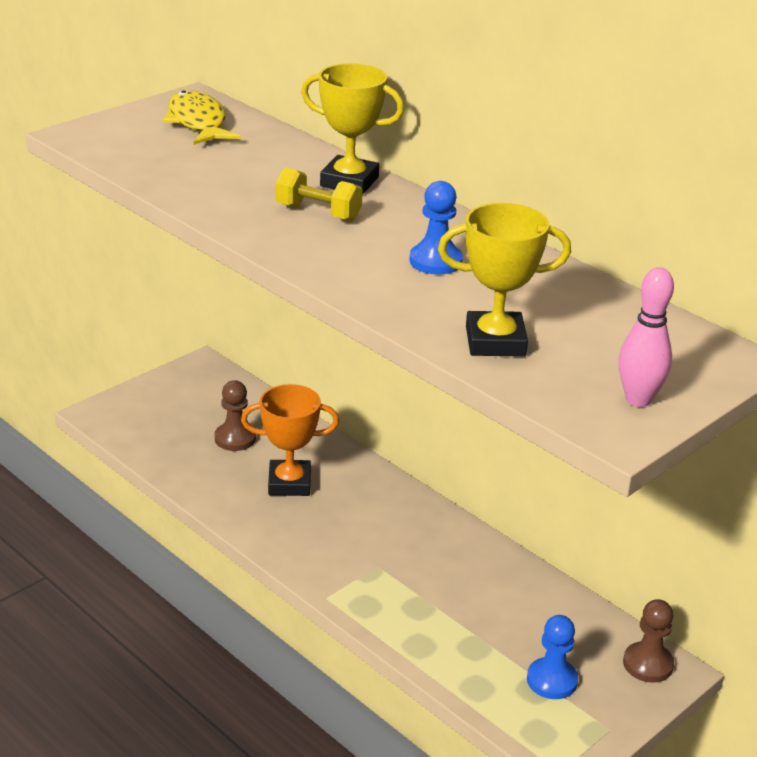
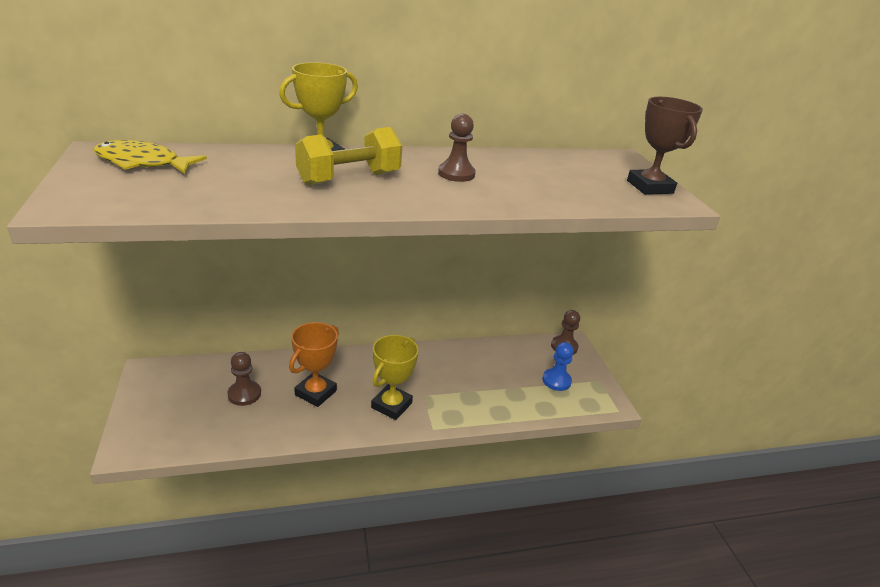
camera: 60 degrees left, 0 degrees up
yellow dumbbell [275,168,363,221] -> yellow dumbbell [295,127,402,185], size x1.53
blue pawn [409,181,463,275] -> brown pawn [438,113,476,182]
yellow trophy [438,203,571,357] -> yellow trophy moved to [371,335,419,420]
pink bowling pin [618,267,674,407] -> brown trophy [627,97,703,195]

